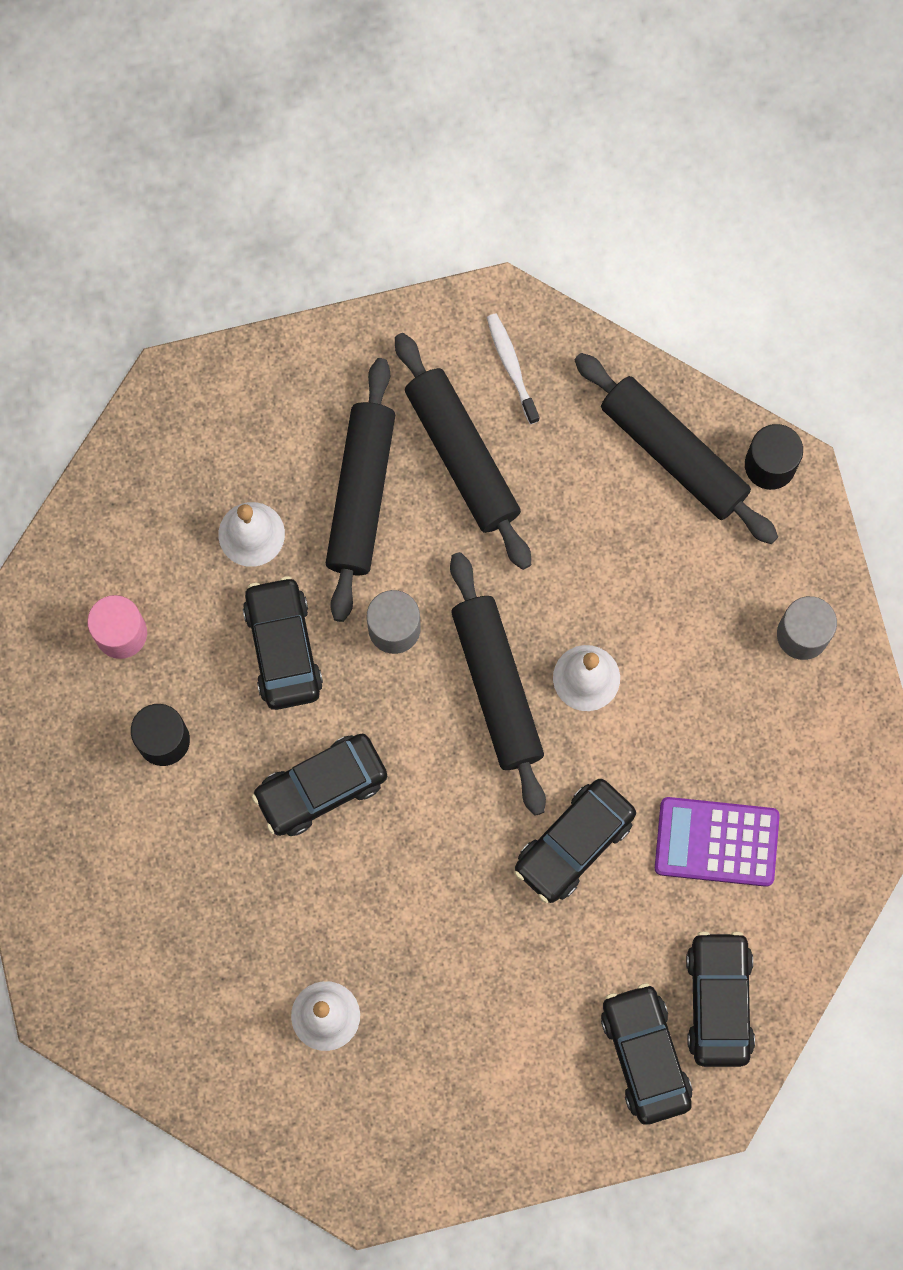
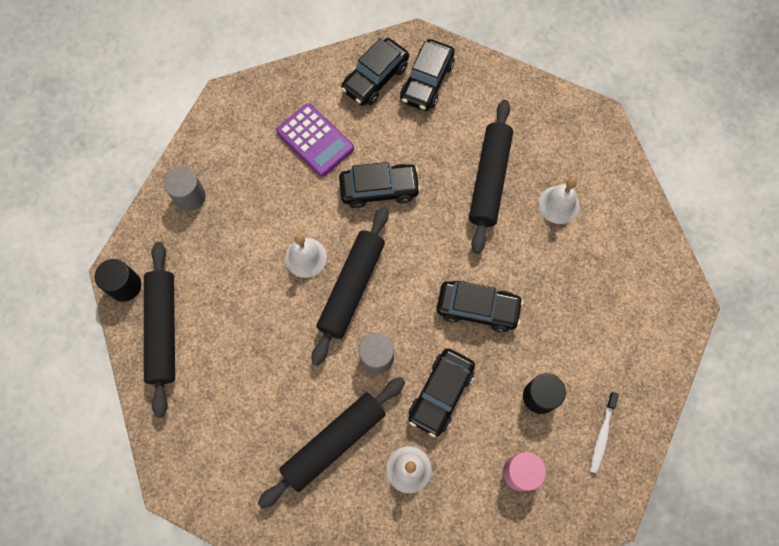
camera: 140 degrees left, 5 degrees down
black rolling pin [395,333,531,570] -> black rolling pin moved to [469,100,513,254]
white toothbrush [487,313,540,424] -> white toothbrush moved to [590,392,619,474]

